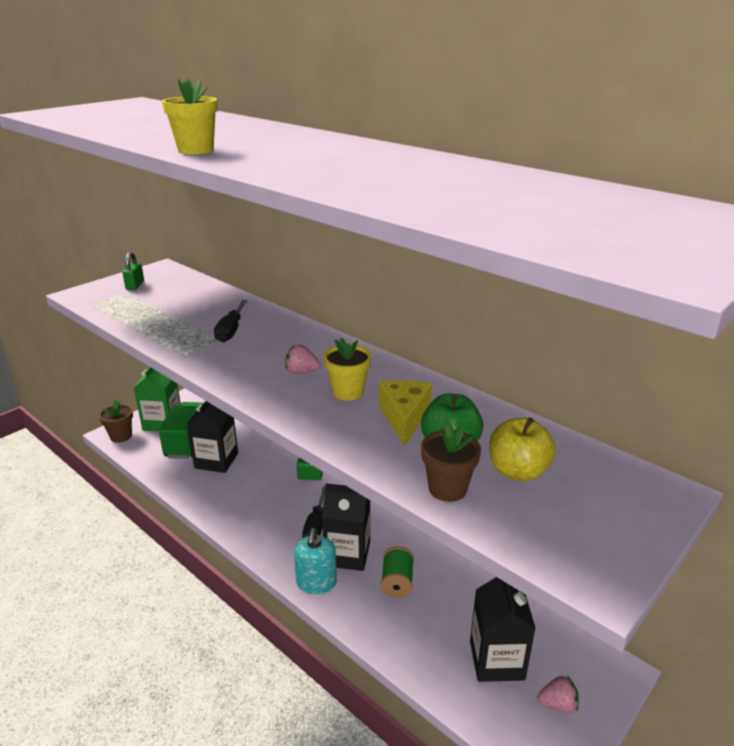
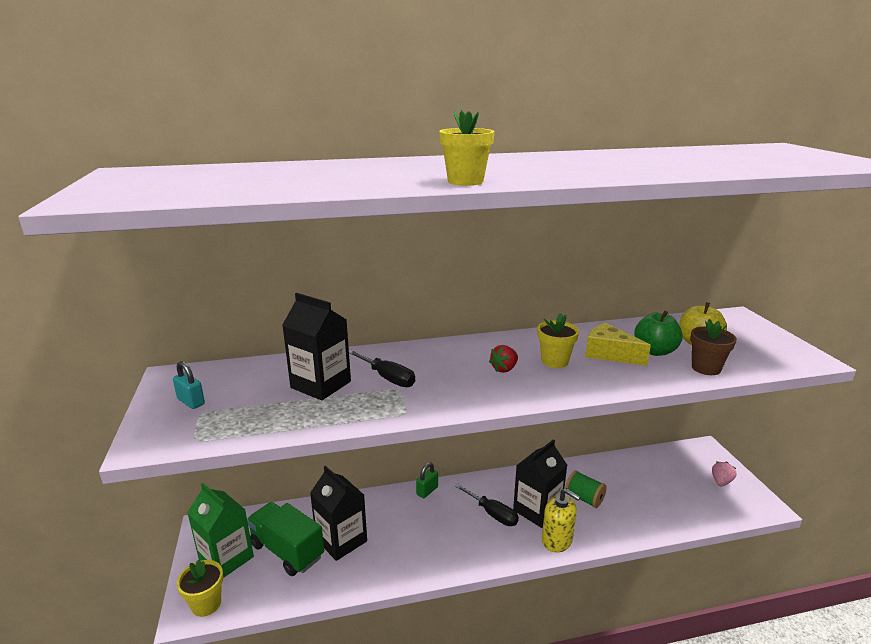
camera: 55 degrees left, 5 degrees down
brown flower pot [99,400,133,443] -> yellow flower pot [177,560,223,617]
green padlock [122,252,144,290] -> turquoise padlock [173,361,205,409]
pink strawberry [285,345,321,374] -> red strawberry [489,345,518,373]
turquoise soap dispenser [294,528,337,594] -> yellow soap dispenser [542,488,580,552]
black carton [470,577,536,682] -> black carton moved to [282,293,351,400]

